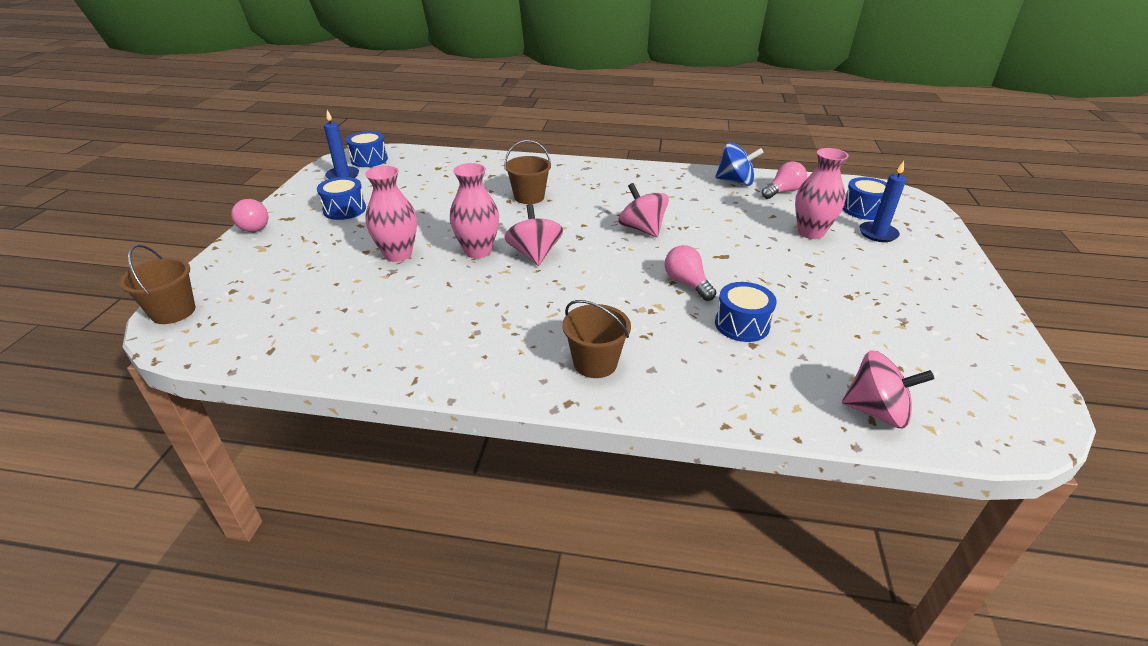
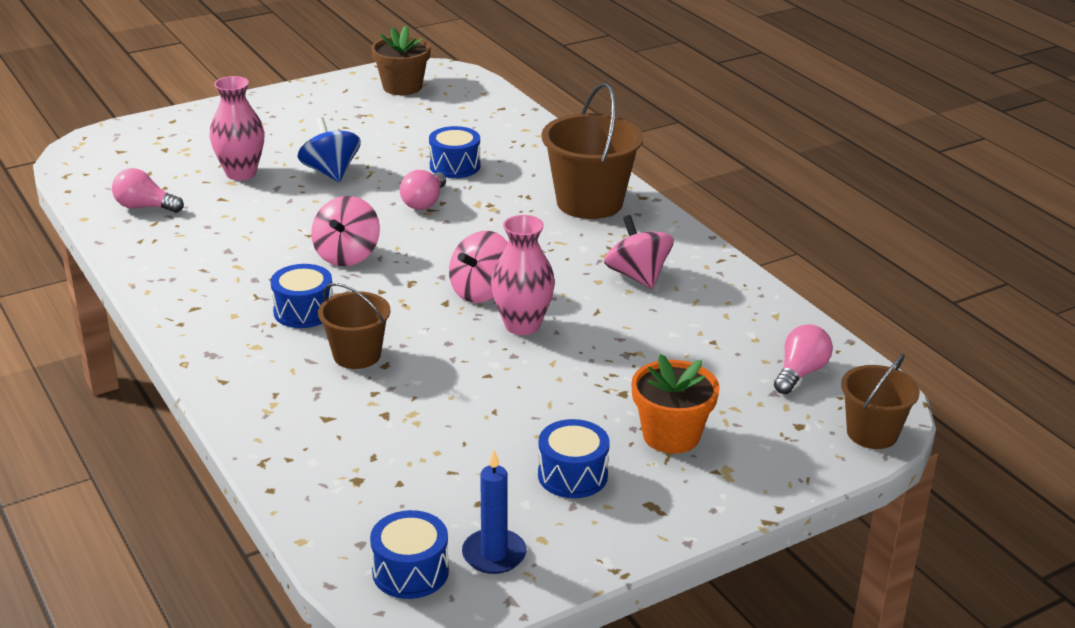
camera: 130 degrees left, 5 degrees down
pink light bulb [231,199,269,232] -> pink light bulb moved to [774,324,833,394]
pink vase [365,166,417,262] -> none
brown bucket [562,300,631,378] -> brown bucket [541,83,643,219], size x1.66
blue spinning top [715,142,764,186] -> blue spinning top moved to [298,117,361,182]
pink spinning top [842,350,935,428] -> pink spinning top moved to [604,215,674,289]
blue drum [843,177,887,220] -> blue drum moved to [271,264,333,328]
blue candle [860,161,906,242] -> none
none -> brown flower pot [371,26,431,95]
none -> orange flower pot [631,354,720,454]

